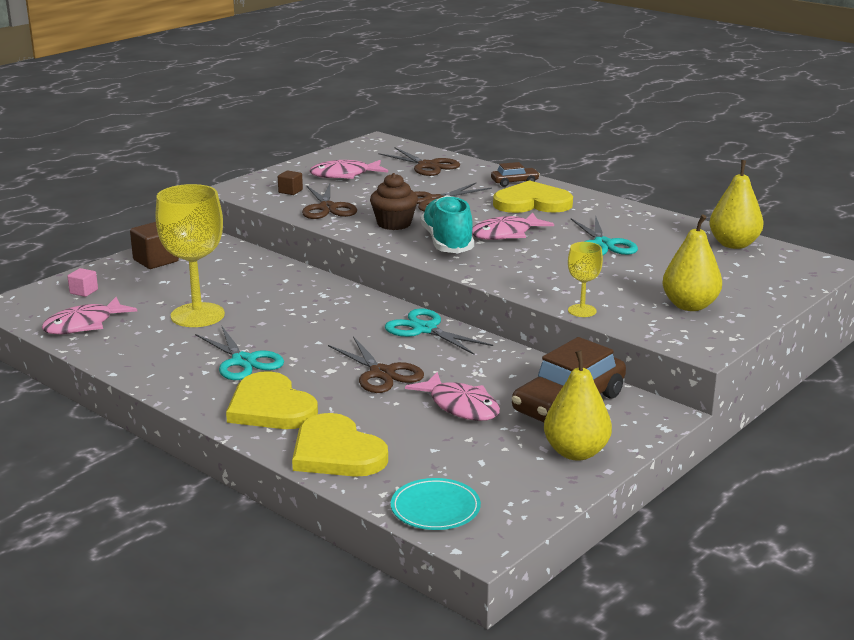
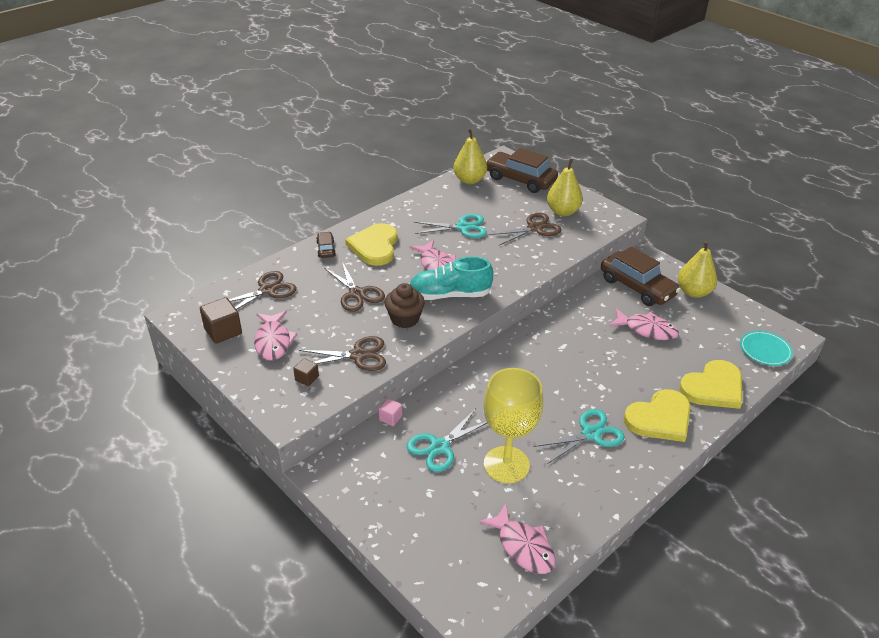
camera: 85 degrees left, 15 degrees up
pink cube [67,268,98,297] -> pink cube moved to [379,398,402,426]
brown cube [130,222,179,269] -> brown cube moved to [200,297,242,344]
brown scissors [328,336,424,393] -> brown scissors moved to [489,213,562,245]
turquoise scissors [385,308,493,355] -> turquoise scissors moved to [406,408,487,472]
pink fish [405,372,500,421] -> pink fish turned 60 degrees clockwise [609,308,679,340]
yellow goblet [568,242,603,317] -> none
none -> brown car [486,148,558,193]

